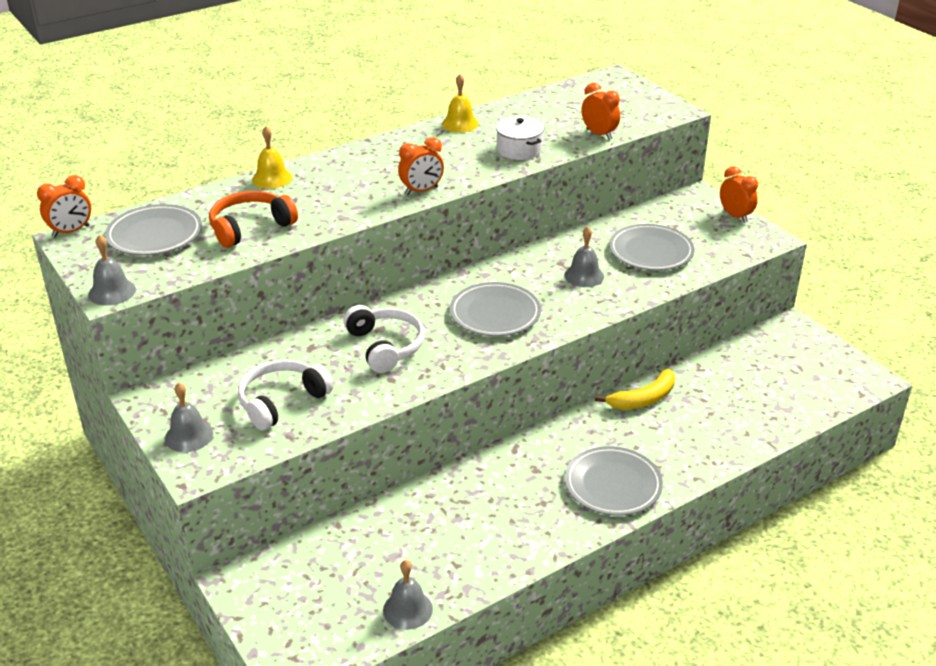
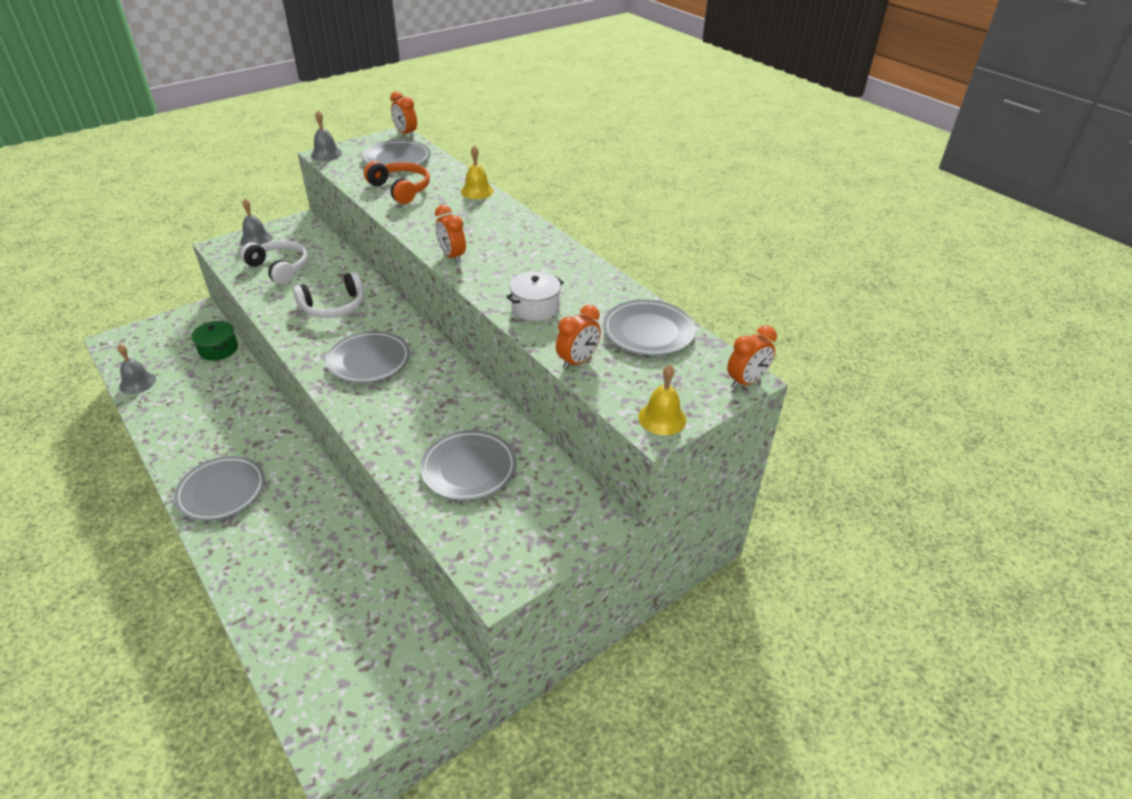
camera: 85 degrees right, 5 degrees up
yellow bell [442,74,479,133] -> yellow bell moved to [638,365,686,435]
grey bell [564,226,604,287] -> none
yellow banana [595,369,675,410] -> none
orange clock [720,166,758,223] -> orange clock moved to [727,325,777,389]
none -> green pot [191,321,238,361]
none -> grey plate [603,300,696,356]

